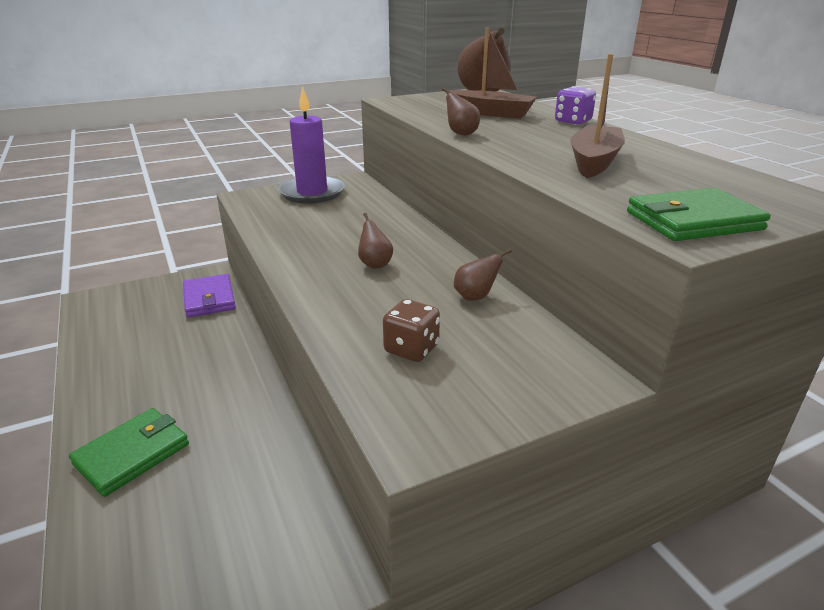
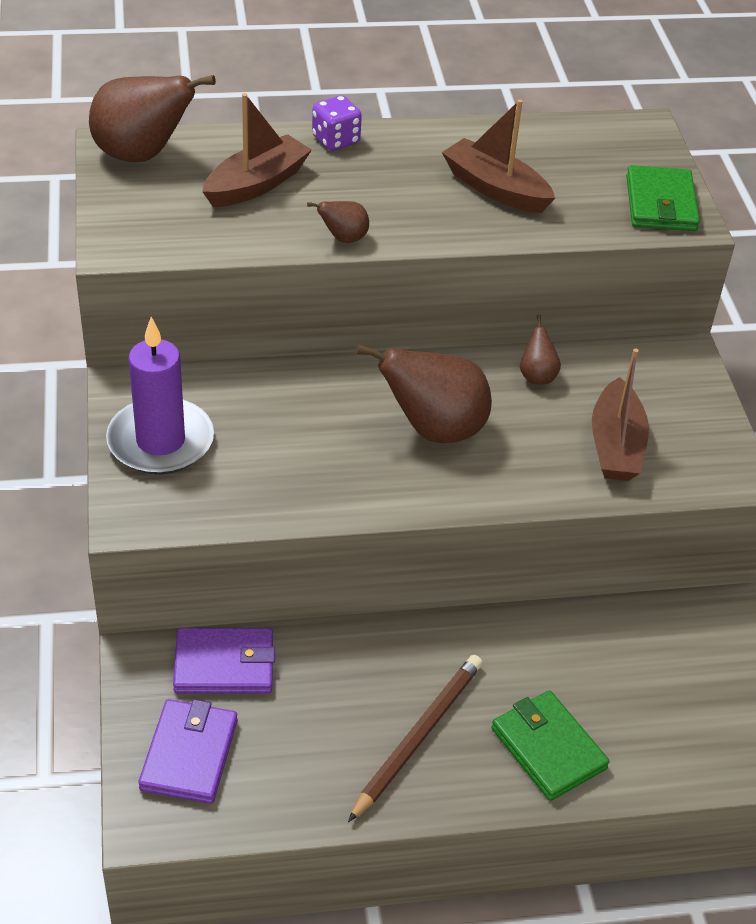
camera: 75 degrees left, 15 degrees up
brown pear [358,213,393,269] -> brown pear [356,344,492,443], size x2.11
brown dice [383,299,440,362] -> brown boat [592,349,649,481]
none -> purple wallet [138,699,238,804]
none -> brown pencil [348,655,482,822]

